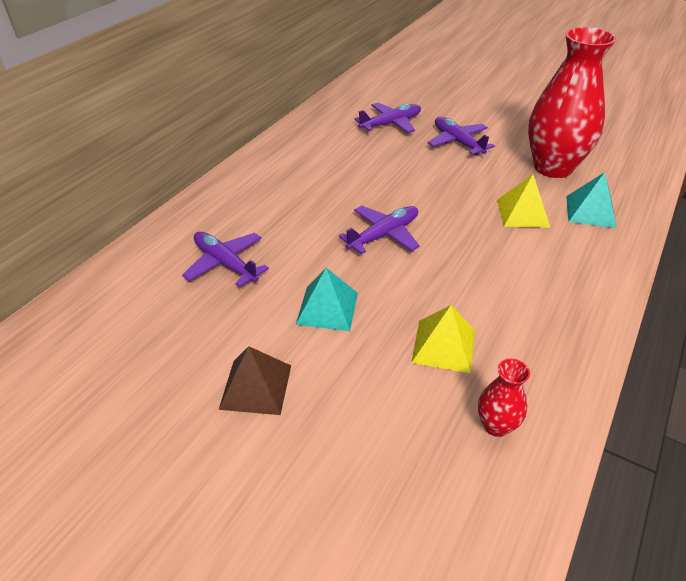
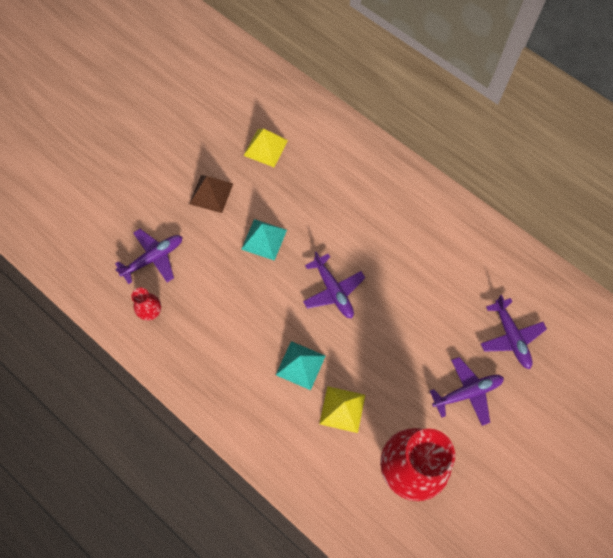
camera: 100 degrees right, 25 degrees up
purple plane [182,232,269,287] -> purple plane moved to [115,229,182,284]
yellow pyramid [411,305,475,373] -> yellow pyramid moved to [243,129,288,167]
turquoise pyramid [566,172,616,228] -> turquoise pyramid moved to [276,341,325,390]

